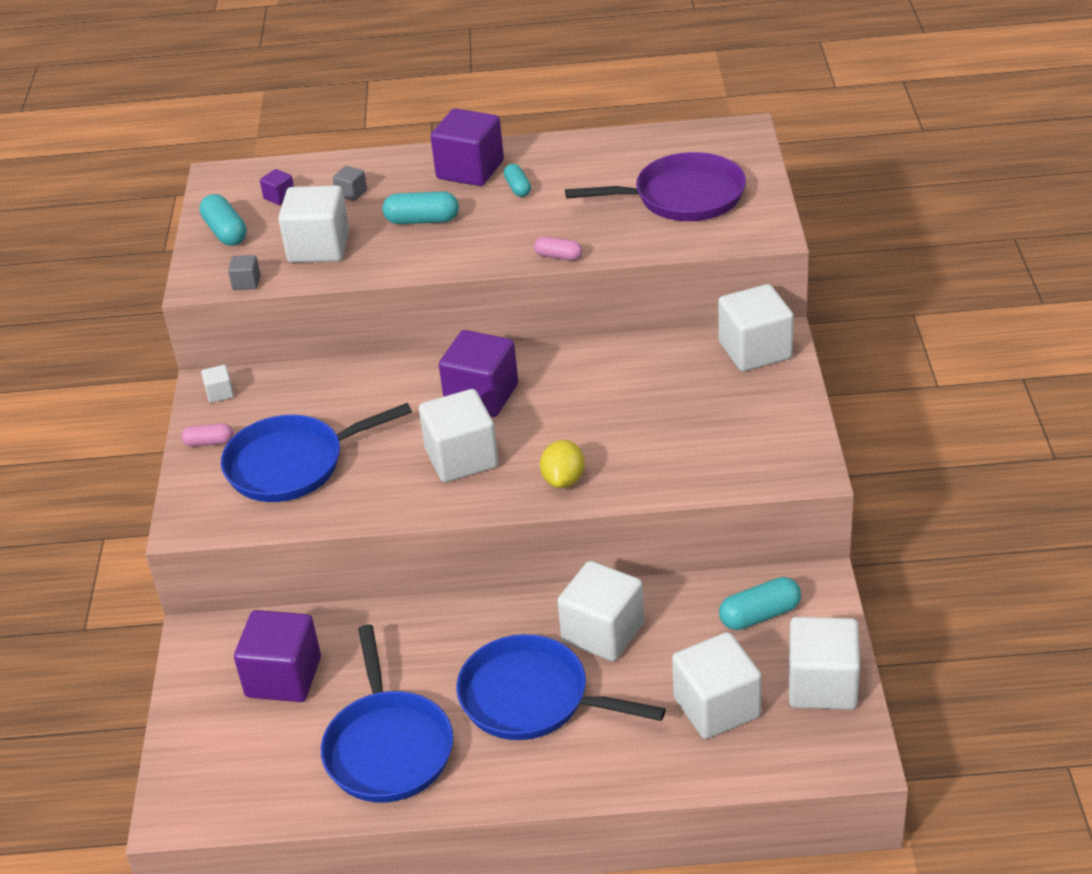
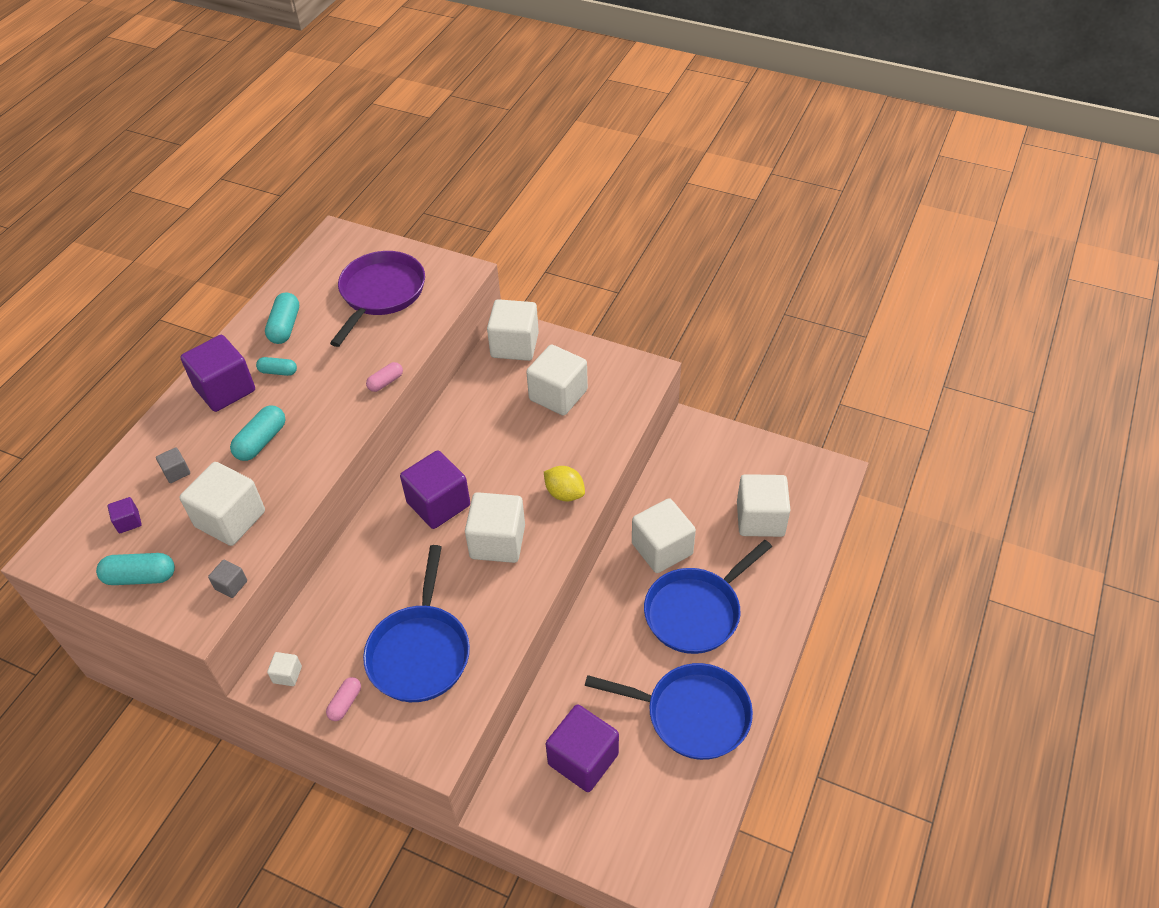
camera: 65 degrees left, 10 degrees up
turquoise capsule [719,577,801,630] -> turquoise capsule moved to [265,292,299,344]
white cube [789,617,860,710] -> white cube moved to [526,344,588,416]

